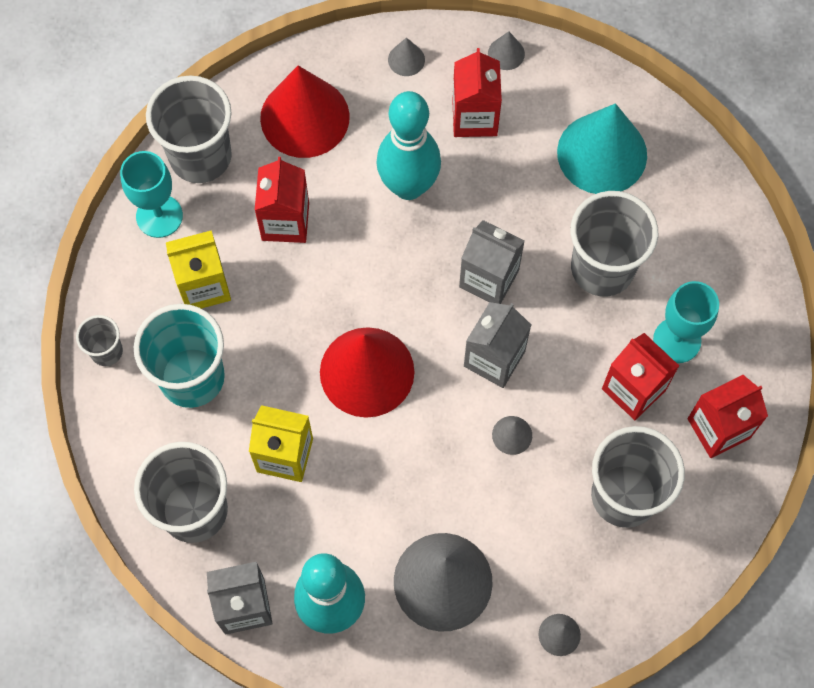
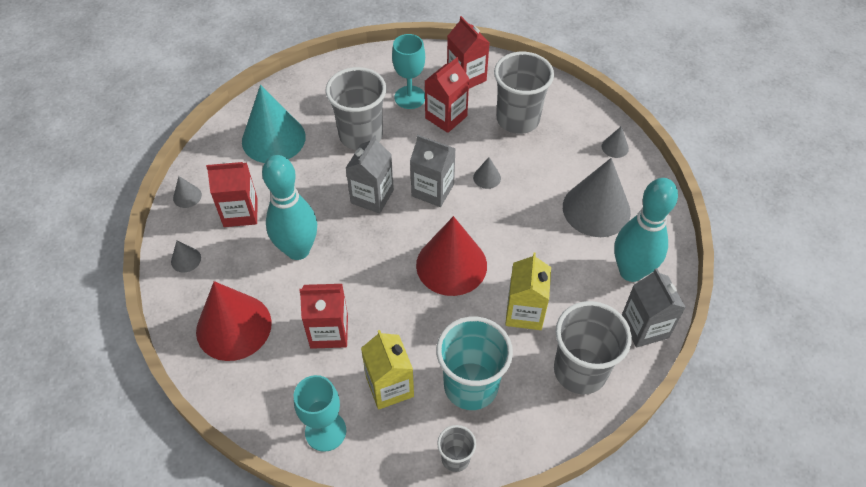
camera: 95 degrees left, 15 degrees down
grey cup [146,75,232,183] -> none

